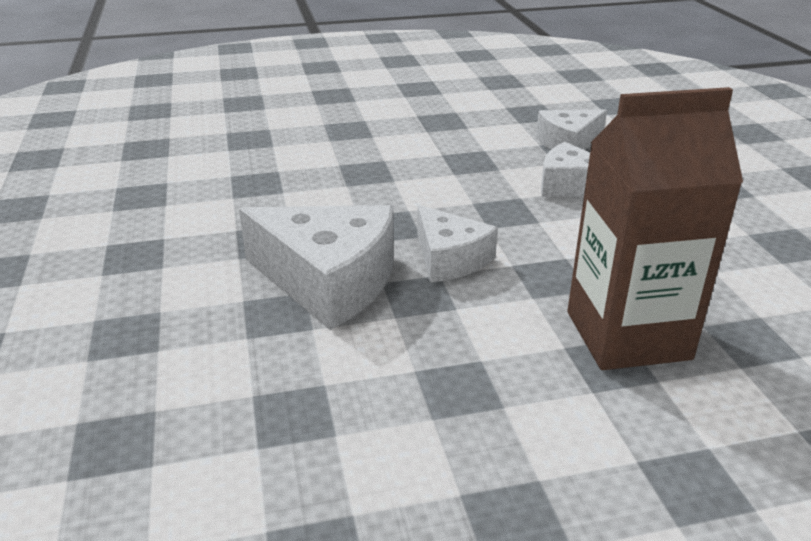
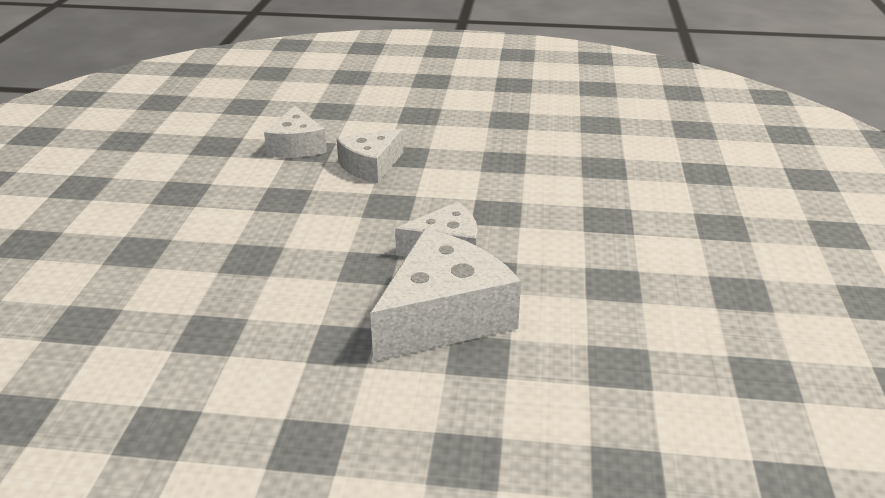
camera: 70 degrees left, 0 degrees up
brown carton [567,87,743,370] -> none

